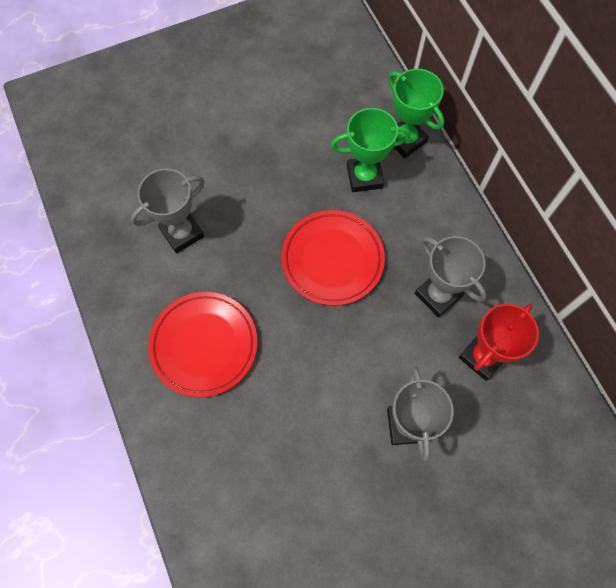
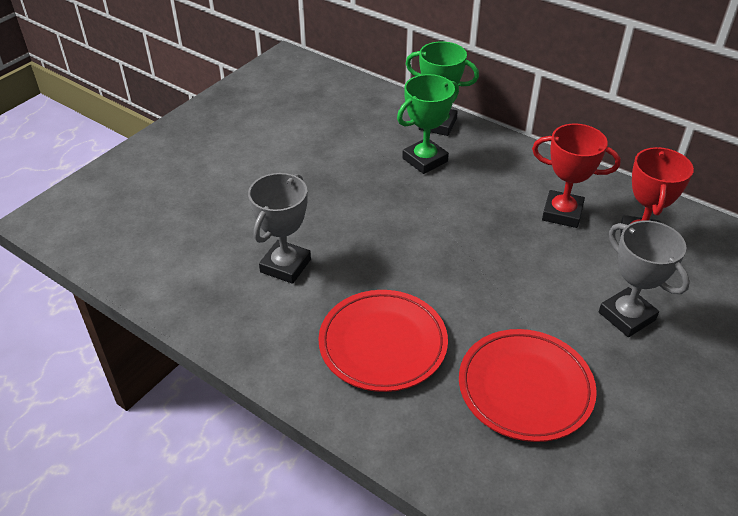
camera: 30 degrees left, 25 degrees down
red plate [281,210,385,306] -> red plate moved to [459,329,597,442]
grey trophy [415,236,487,318] -> red trophy [532,124,621,228]

